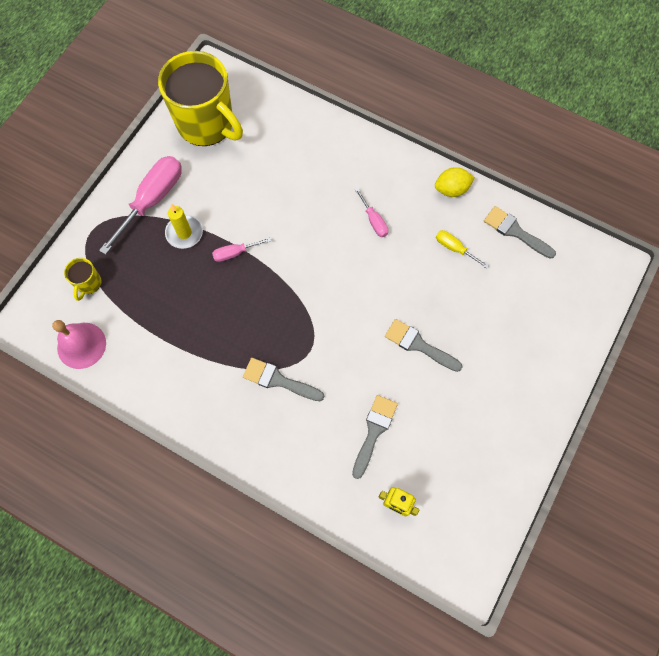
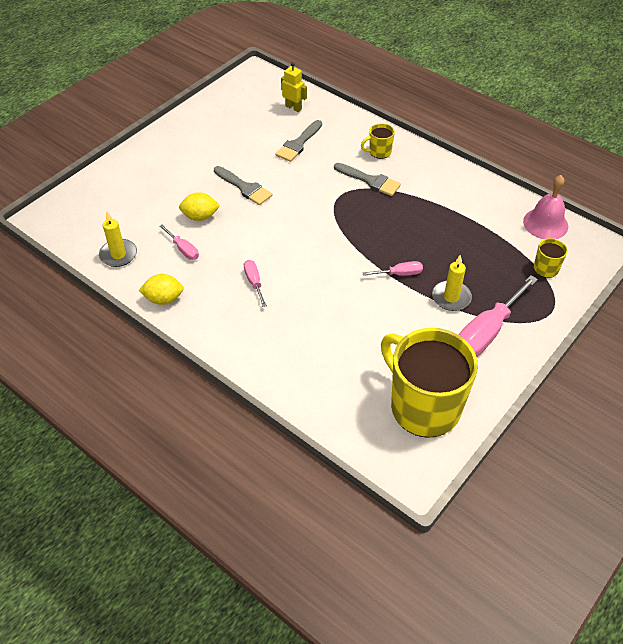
camera: 170 degrees left, 20 degrees down
yellow screwdriver [436,230,489,269] -> pink screwdriver [159,225,199,260]
grey brush [484,206,556,259] -> yellow candle [99,212,137,267]
none -> yellow lemon [179,192,220,221]
none -> yellow mug [361,123,395,159]

